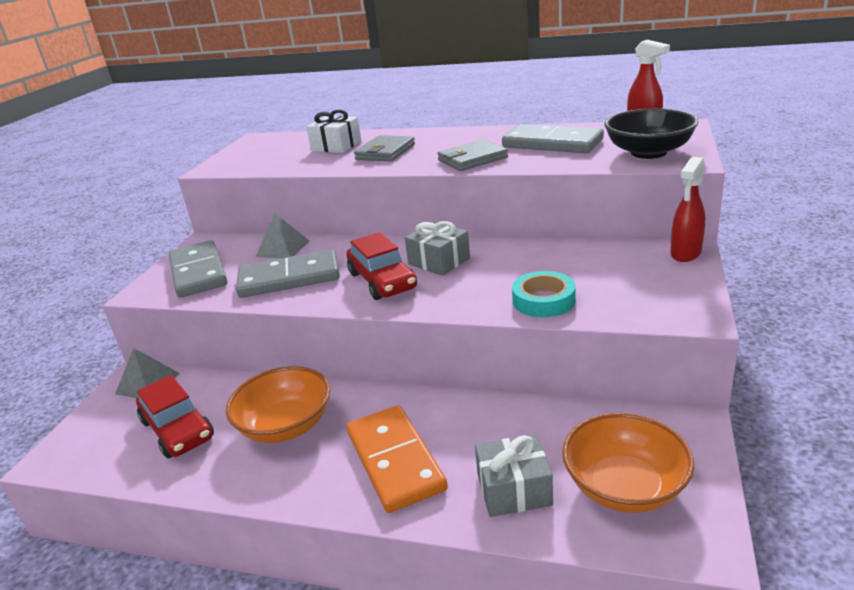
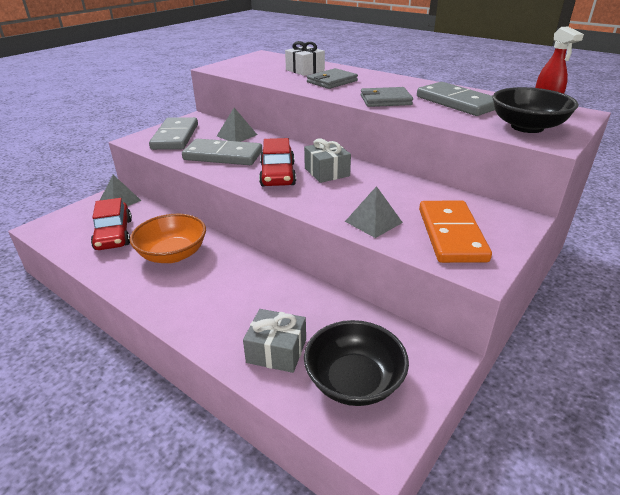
camera: 20 degrees right, 5 degrees up
orange domino [347,405,448,513] -> orange domino moved to [419,200,492,263]
turquoise tape [512,271,576,317] -> grey pyramid [345,186,403,238]
orange bowl [562,413,694,513] -> black bowl [304,320,409,406]
red spray bottle [670,157,705,262] -> none

